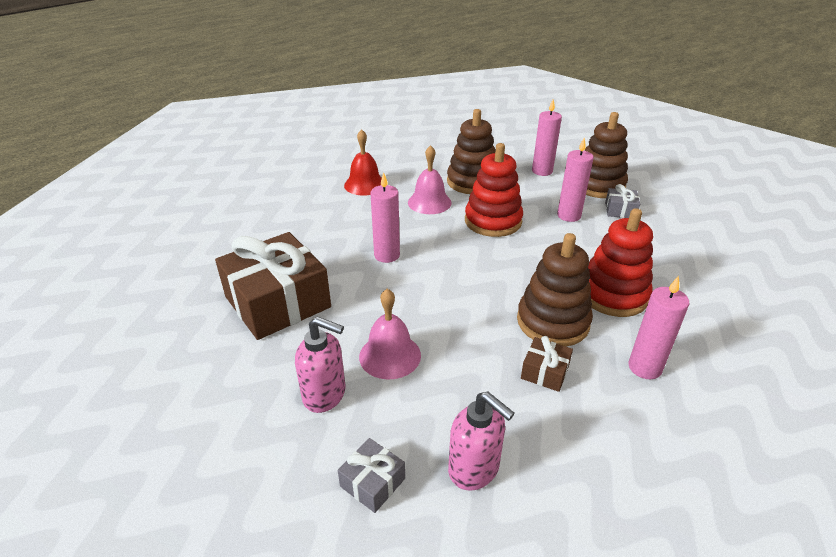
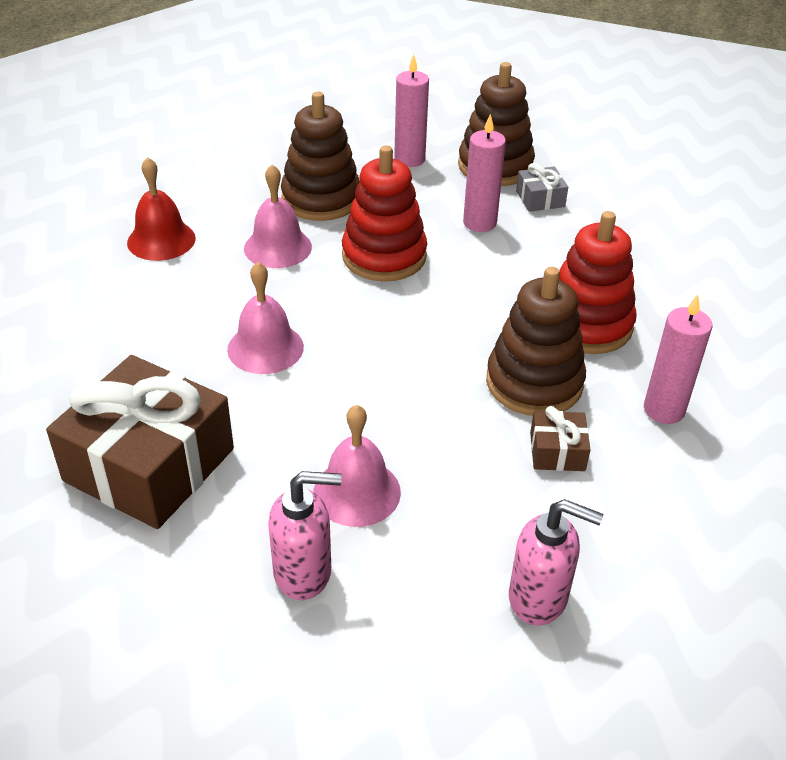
camera: 25 degrees left, 5 degrees up
grey gift [338,438,405,513] -> none
pink candle [370,172,400,263] -> pink bell [227,262,304,374]

